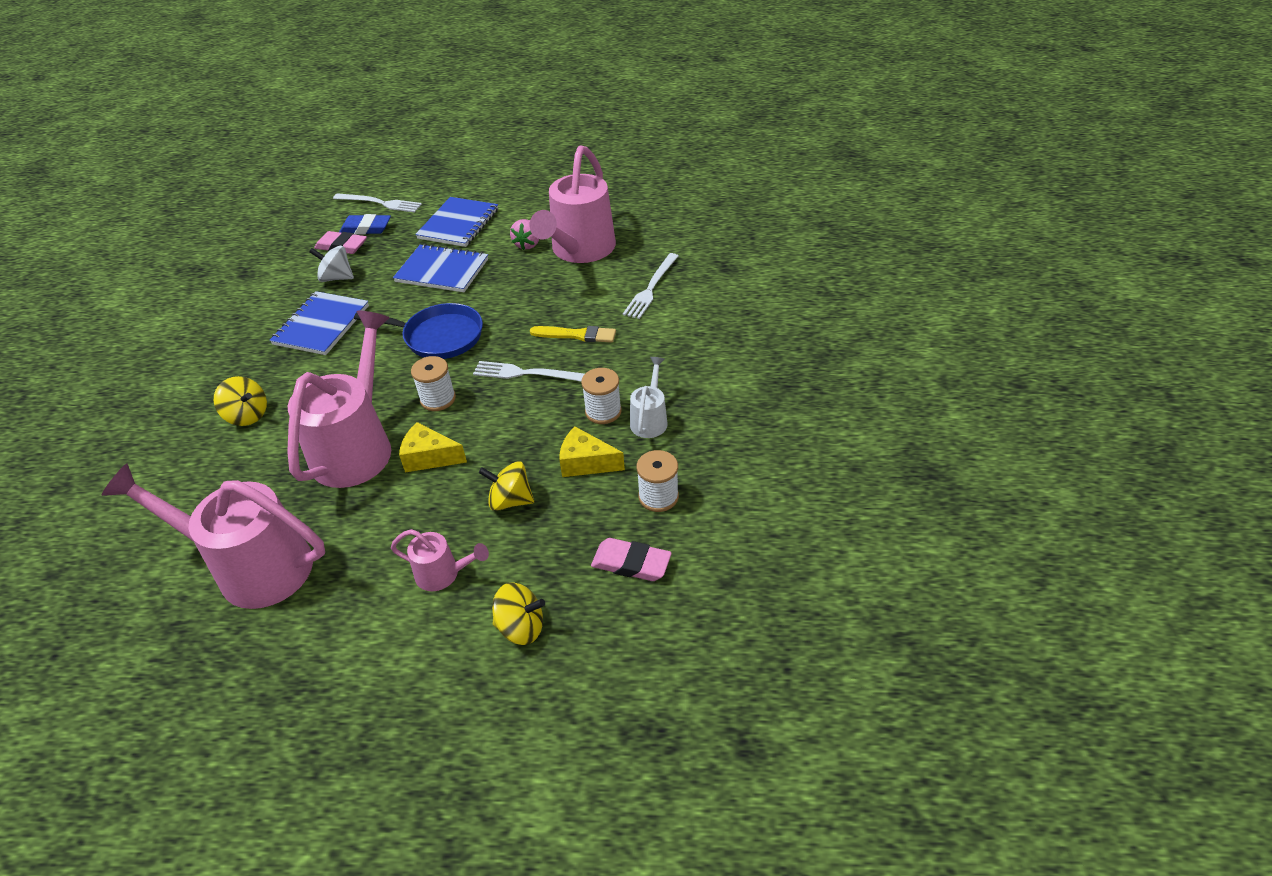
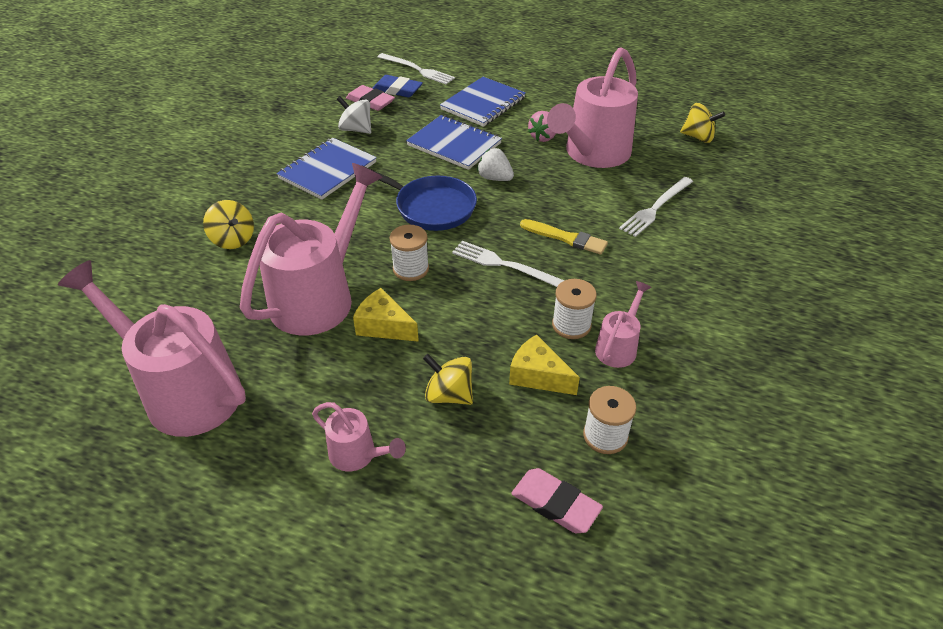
camera: 15 degrees right, 0 degrees up
yellow spinning top [492,582,545,645] -> yellow spinning top moved to [680,103,725,143]
white watering can [630,357,668,438] -> pink watering can [595,281,651,368]
none -> white strawberry [477,148,514,181]

